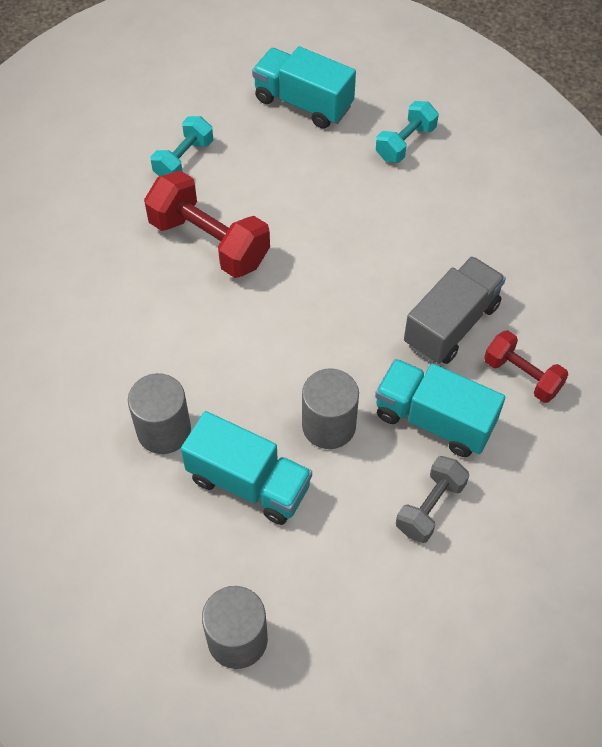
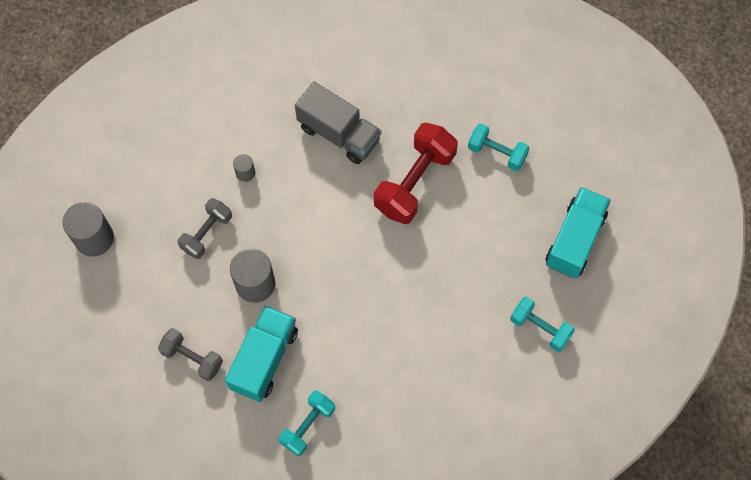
camera: 85 degrees right, 10 degrees up
grey cylinder [128,373,191,454] -> grey cylinder [233,154,255,182], size x0.51
turquoise truck [181,411,312,525] -> grey dumbbell [178,198,232,259]
grey truck [404,256,506,364] -> grey truck moved to [295,82,381,164]
red dumbbell [484,330,568,403] -> turquoise dumbbell [279,390,335,456]

